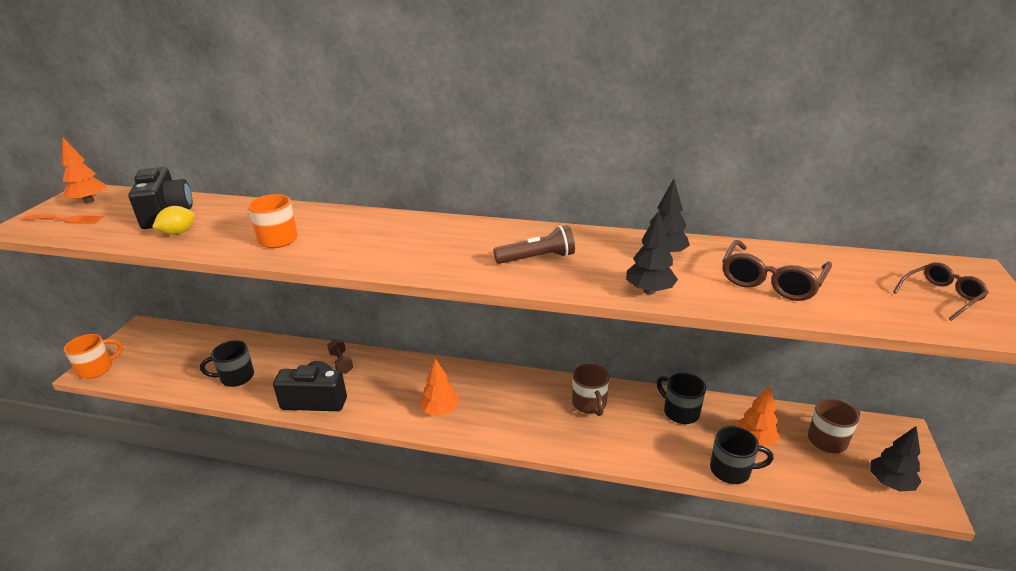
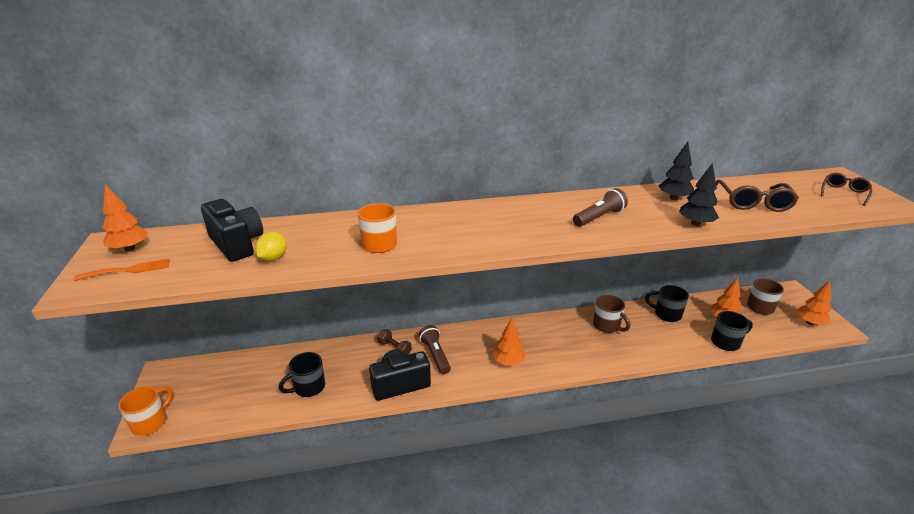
camera: 25 degrees left, 0 degrees up
black tree [871,426,922,491] -> orange tree [797,280,832,325]
none -> brown flashlight [419,325,451,374]

